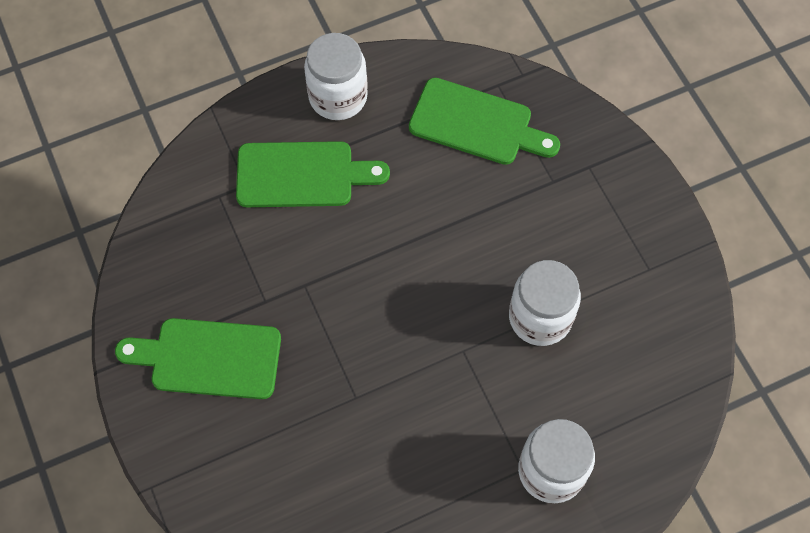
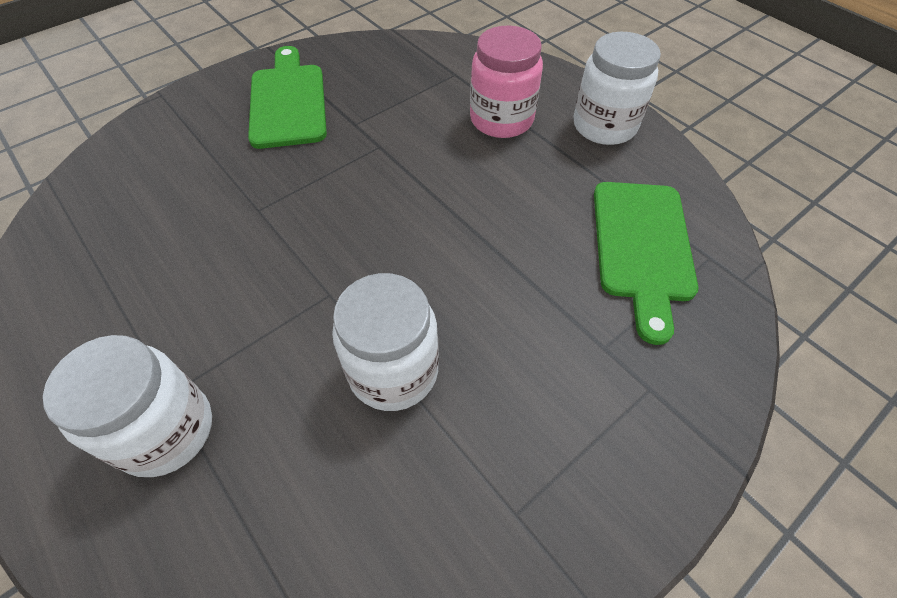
camera: 75 degrees right, 10 degrees down
green cutting board [236,141,390,207] -> pink jar [470,25,543,138]

